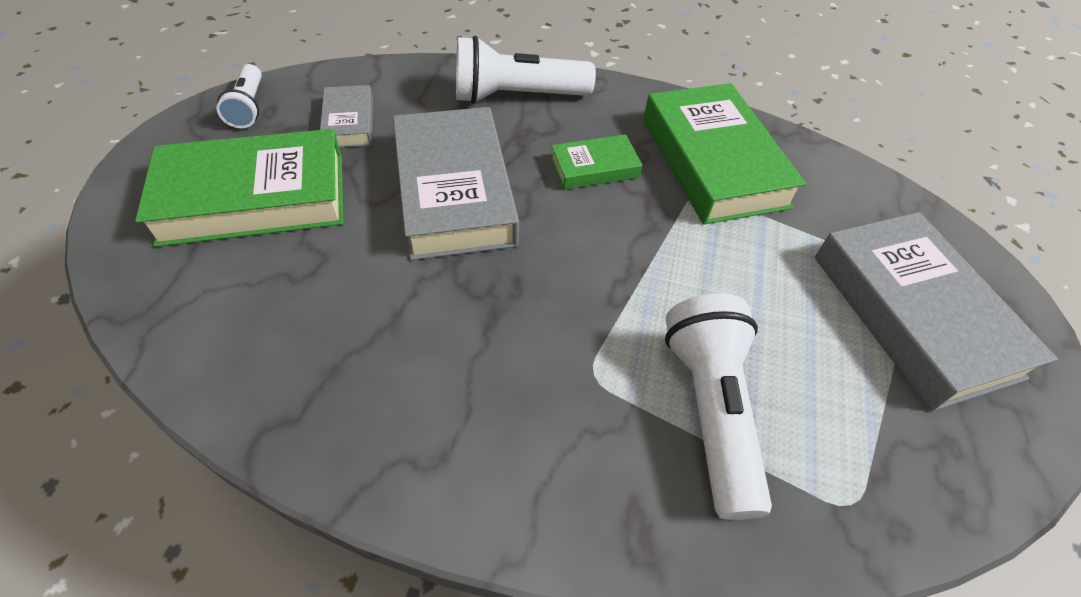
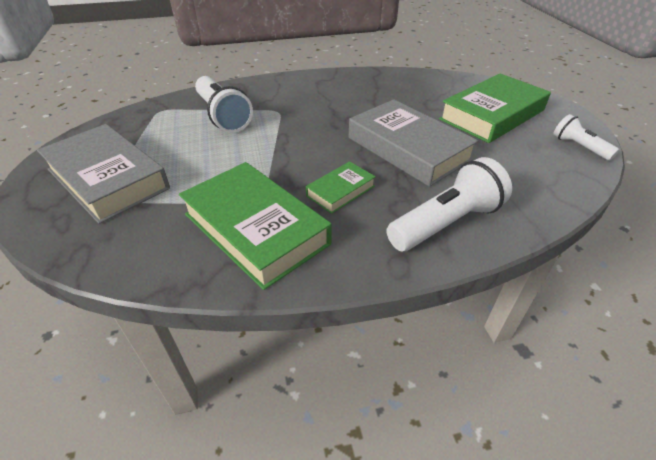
camera: 155 degrees right, 10 degrees down
grey book [320,85,373,148] -> none

